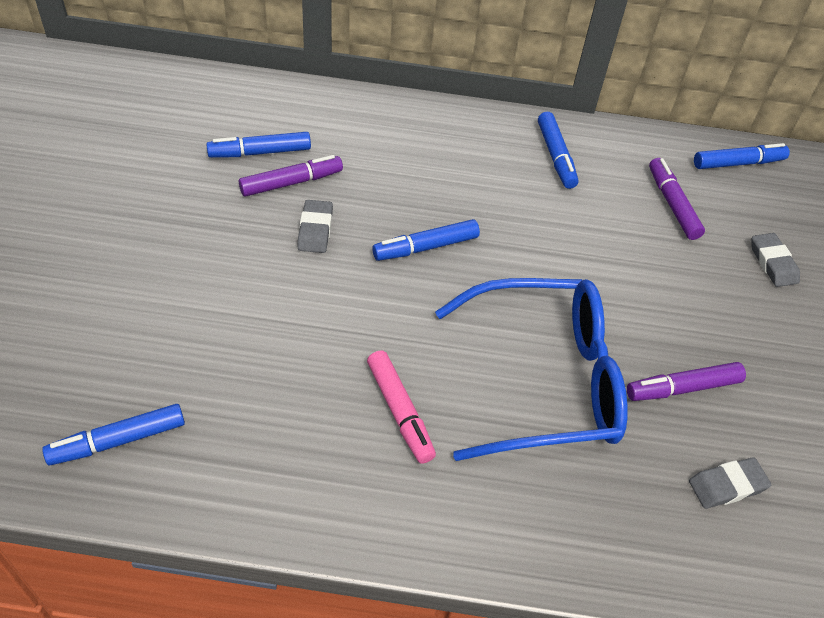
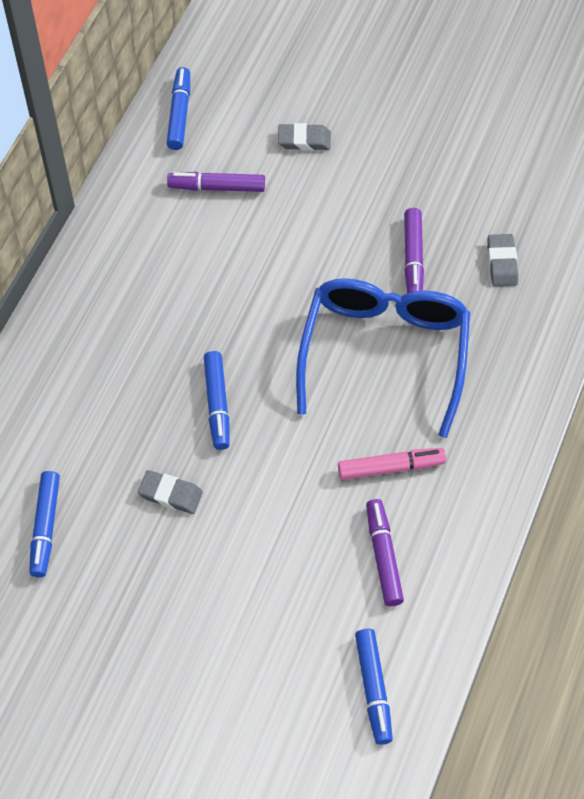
camera: 70 degrees left, 10 degrees up
purple marker [239,155,343,197] -> purple marker moved to [366,499,404,606]
blue marker [538,112,579,189] -> none

